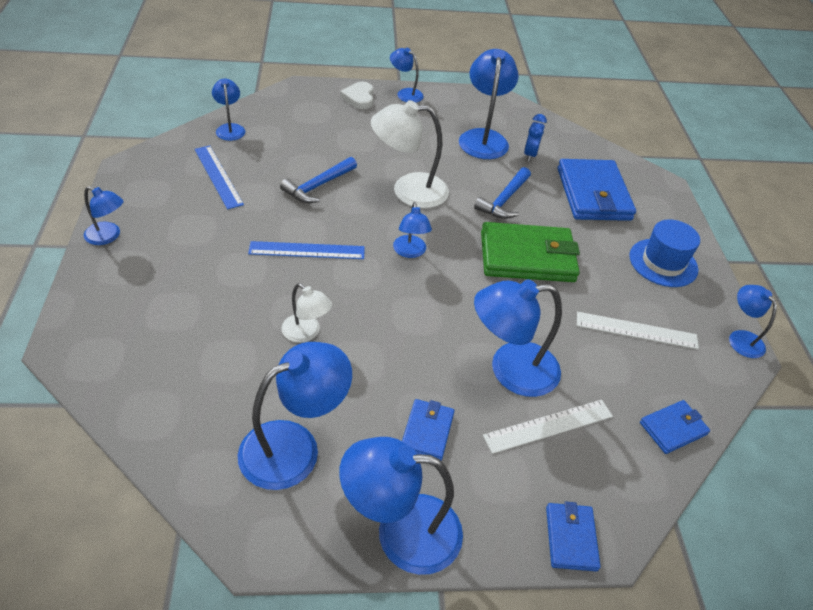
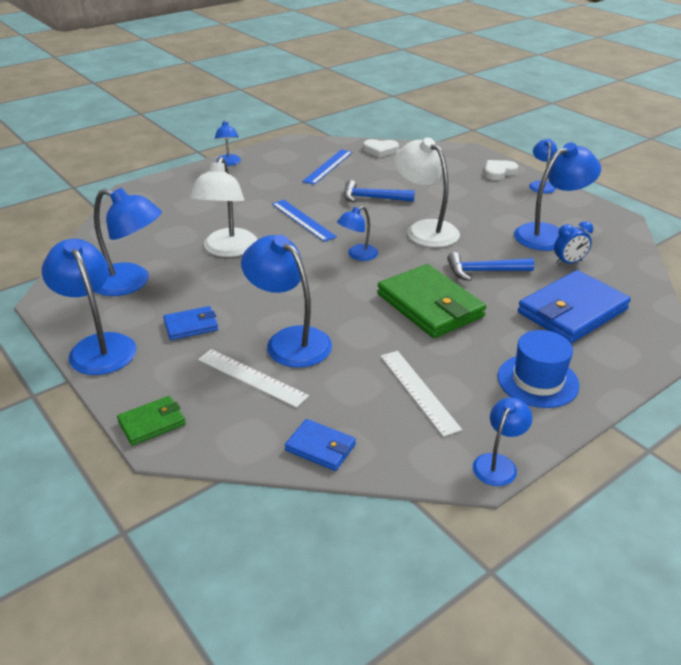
camera: 60 degrees right, 10 degrees down
blue lamp [212,79,245,141] -> white heart [363,139,399,158]
white lamp [282,283,332,343] -> white lamp [189,157,257,257], size x1.80
blue wallet [546,501,601,571] -> green wallet [117,396,186,446]

